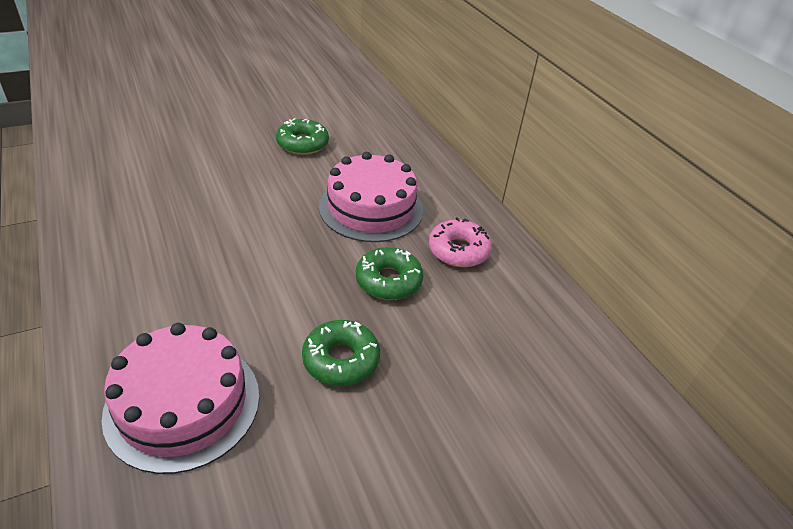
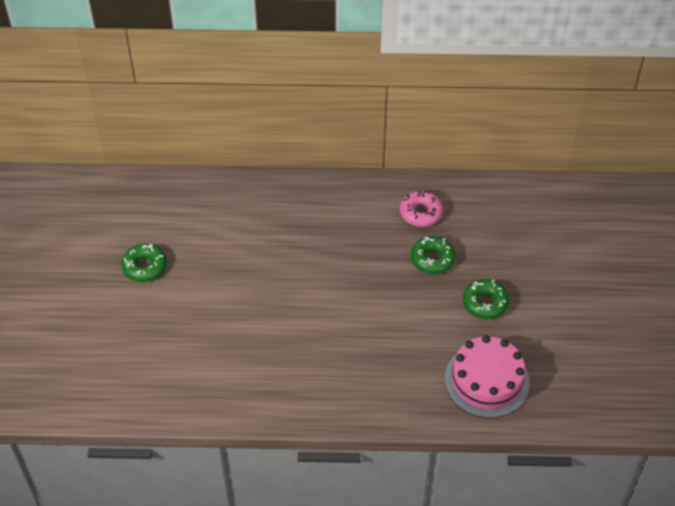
camera: 60 degrees left, 10 degrees up
green donut [276,118,329,155] -> green donut moved to [121,244,167,282]
pink cake [319,152,423,242] -> none

